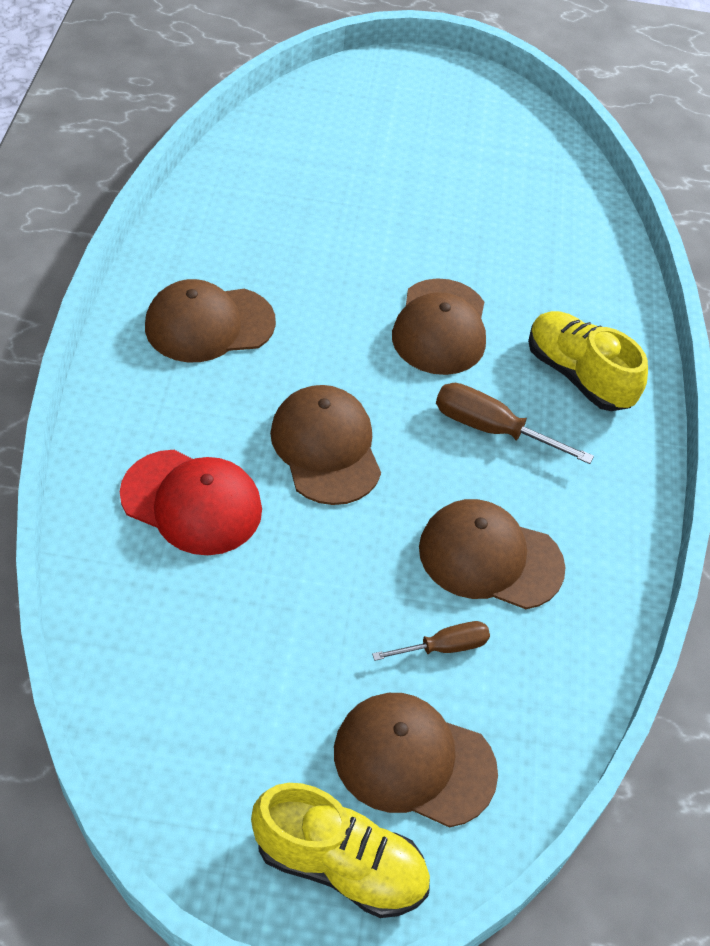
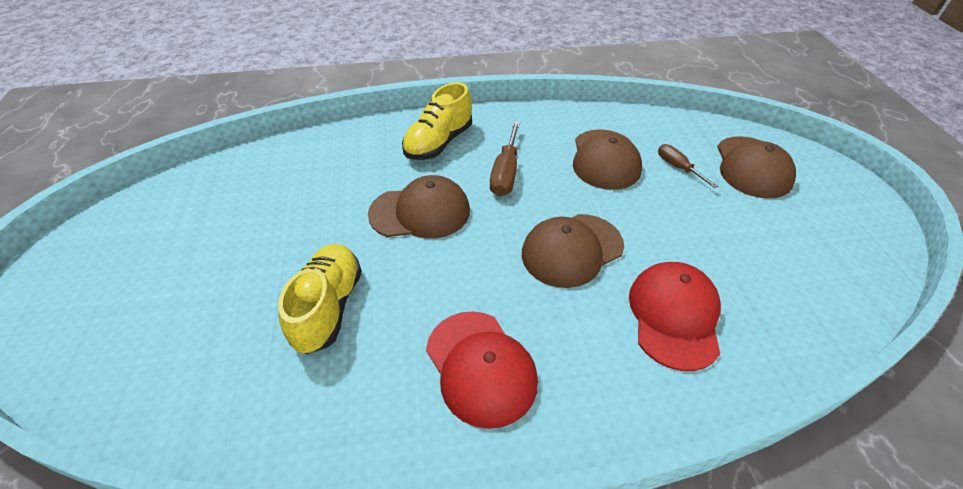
camera: 100 degrees left, 5 degrees down
brown cap [145,279,276,362] -> red cap [426,311,538,429]
yellow shoe [251,783,430,918] -> yellow shoe moved to [278,244,362,354]

